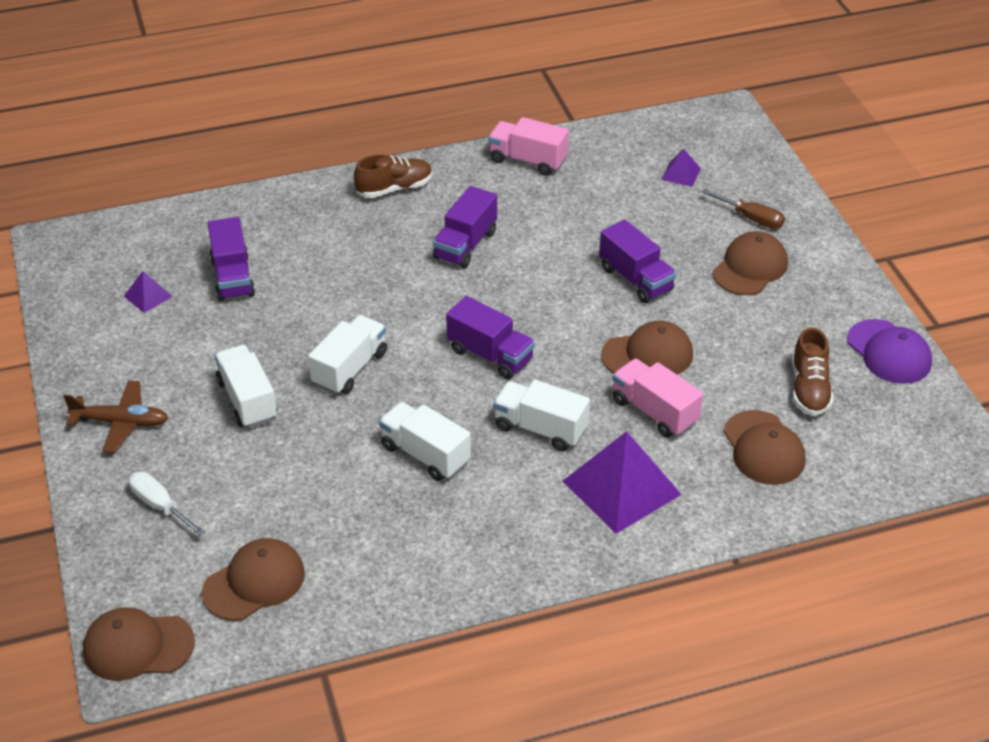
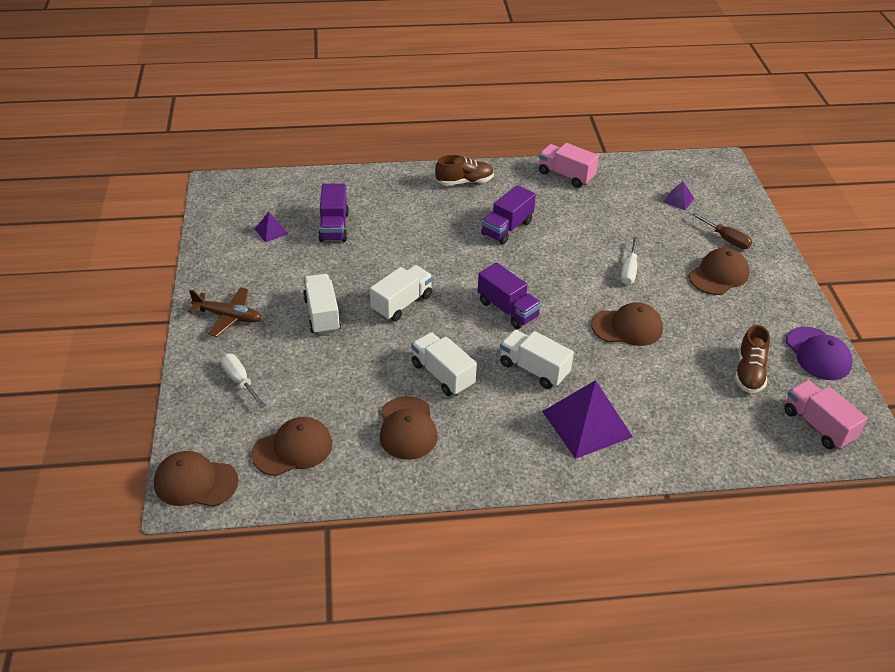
camera: 10 degrees right, 0 degrees up
purple truck [599,220,676,303] -> white screwdriver [621,237,638,285]
pink truck [612,359,703,438] -> pink truck moved to [784,380,868,450]
brown cap [723,410,806,485] -> brown cap moved to [379,396,438,460]

